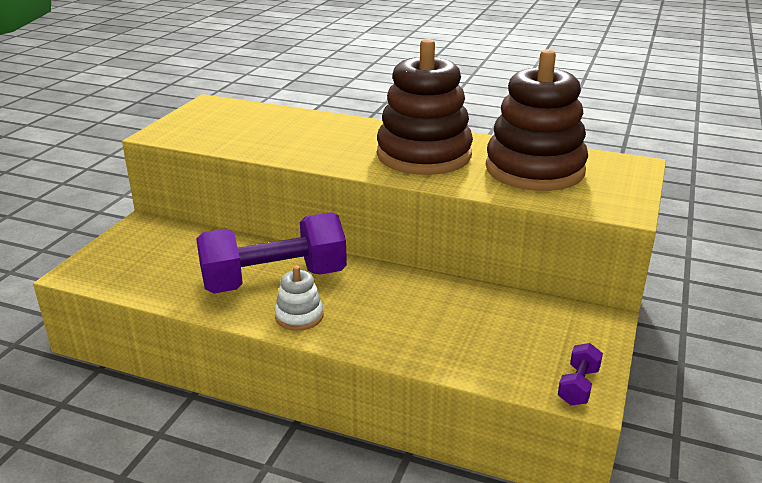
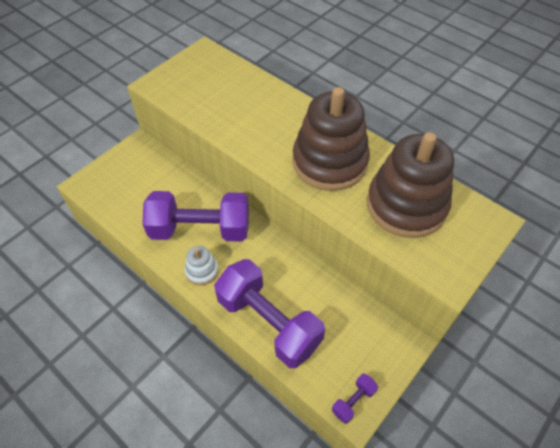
camera: 20 degrees right, 25 degrees up
none -> purple dumbbell [214,259,325,368]

